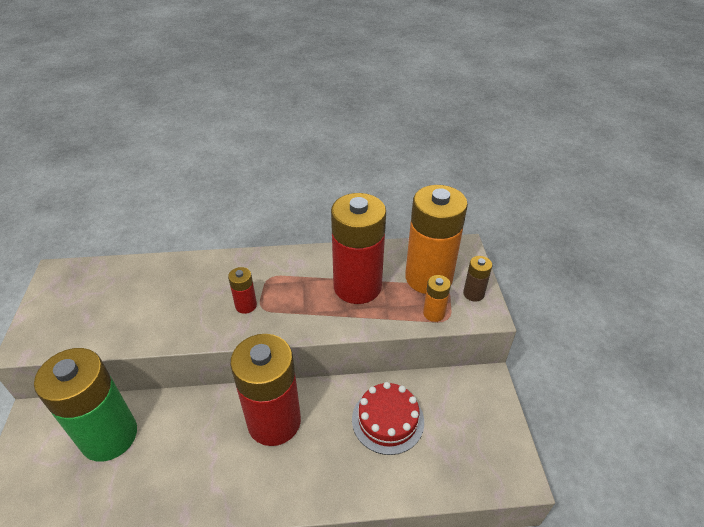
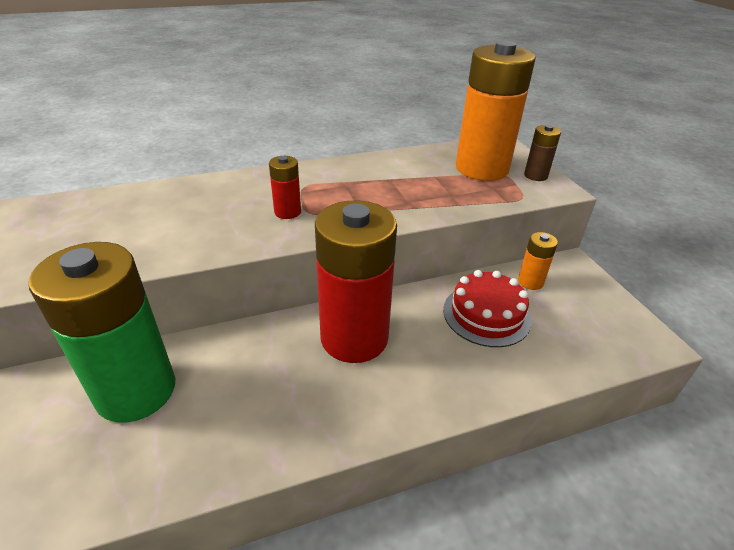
camera: 15 degrees left, 5 degrees down
red battery [331,193,386,304] -> none
orange battery [423,275,451,322] -> orange battery moved to [518,232,558,290]

